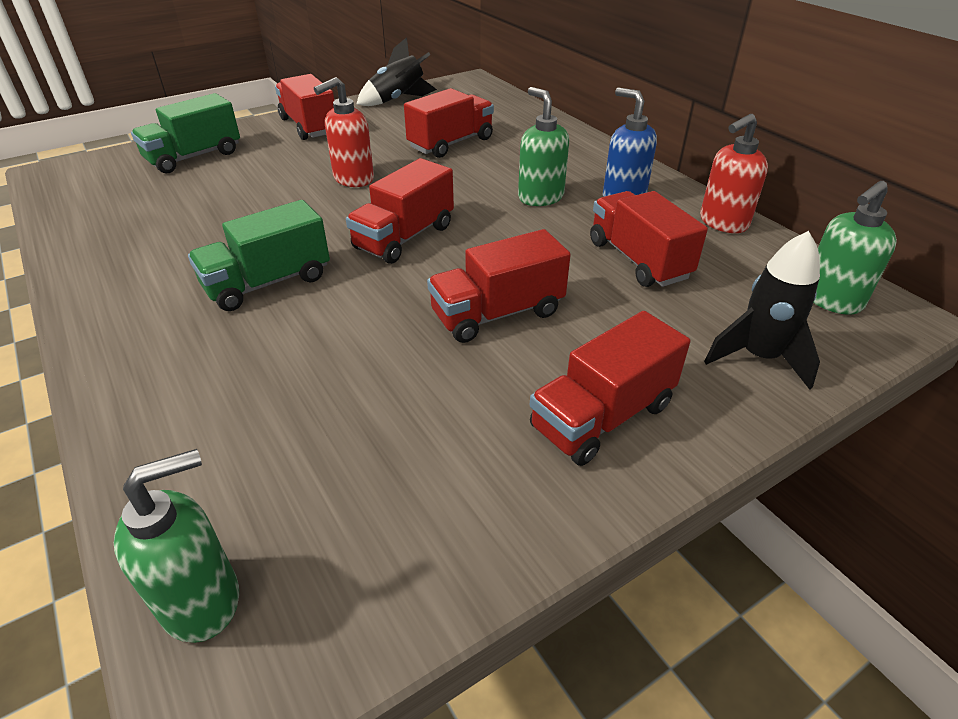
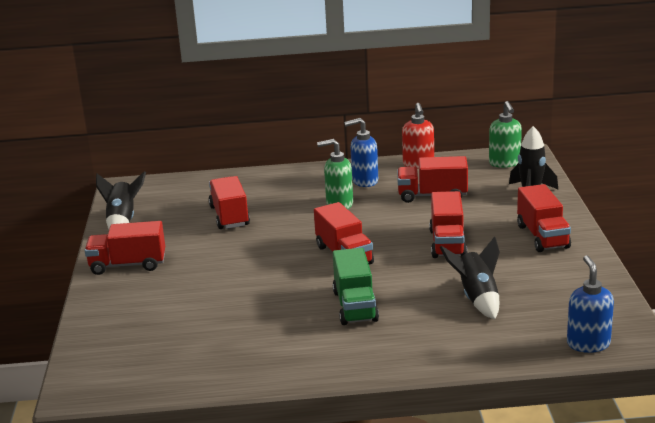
camera: 60 degrees left, 15 degrees down
green soap dispenser [114,449,239,643] -> blue soap dispenser [567,255,614,353]
green truck [131,93,240,174] -> none
red soap dispenser [314,77,374,187] -> none
none -> black rocket [440,237,500,319]

